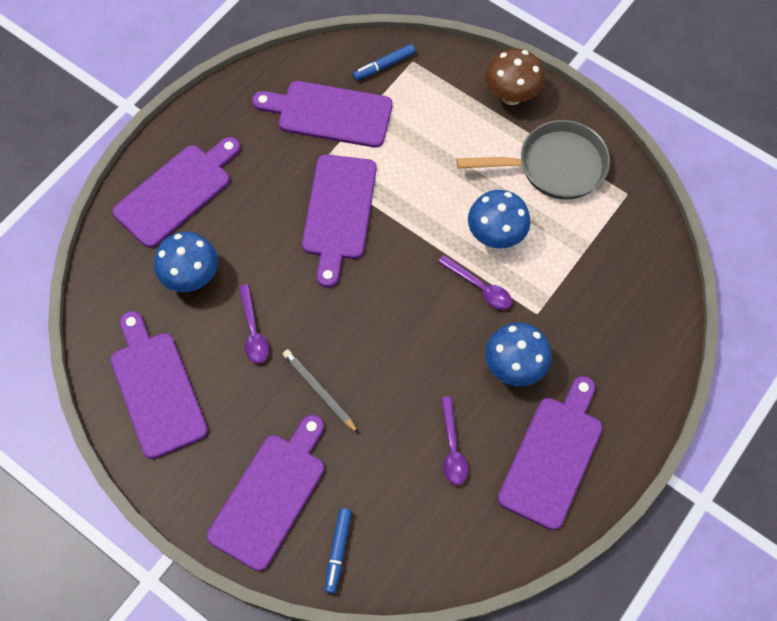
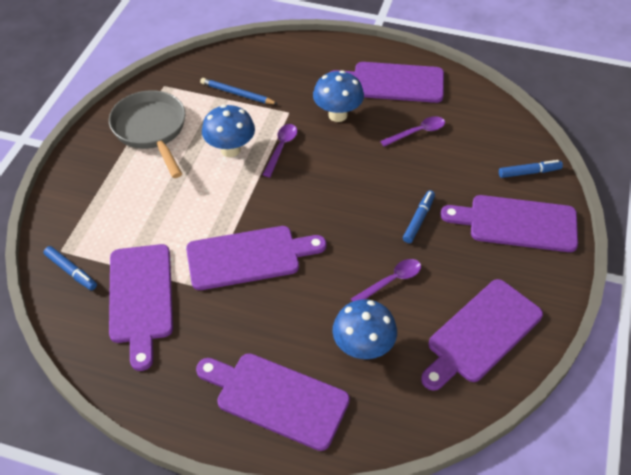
camera: 110 degrees left, 15 degrees down
grey pencil [283,349,359,434] -> blue marker [403,190,435,243]
brown mushroom [486,49,544,105] -> none
none -> blue pencil [200,78,278,104]

